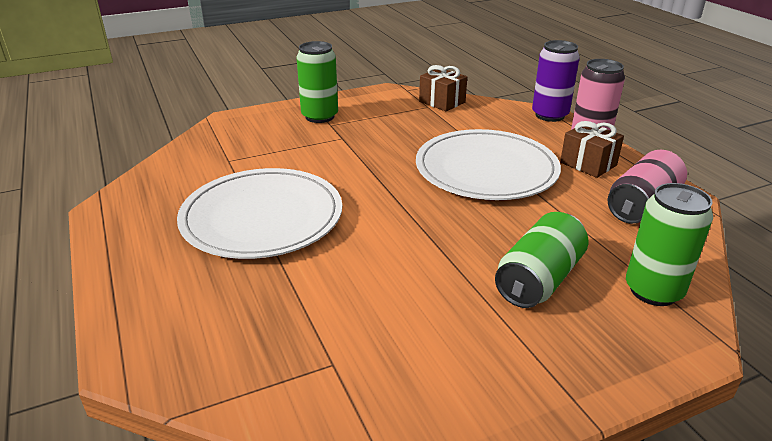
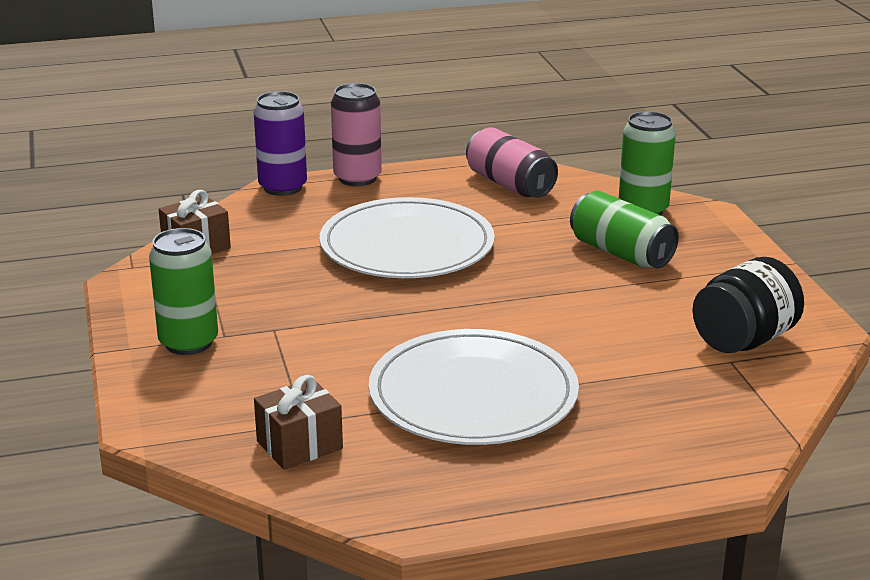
camera: 80 degrees left, 5 degrees down
brown gift [560,121,624,178] -> brown gift moved to [254,375,343,470]
none -> black jar [692,257,804,353]

